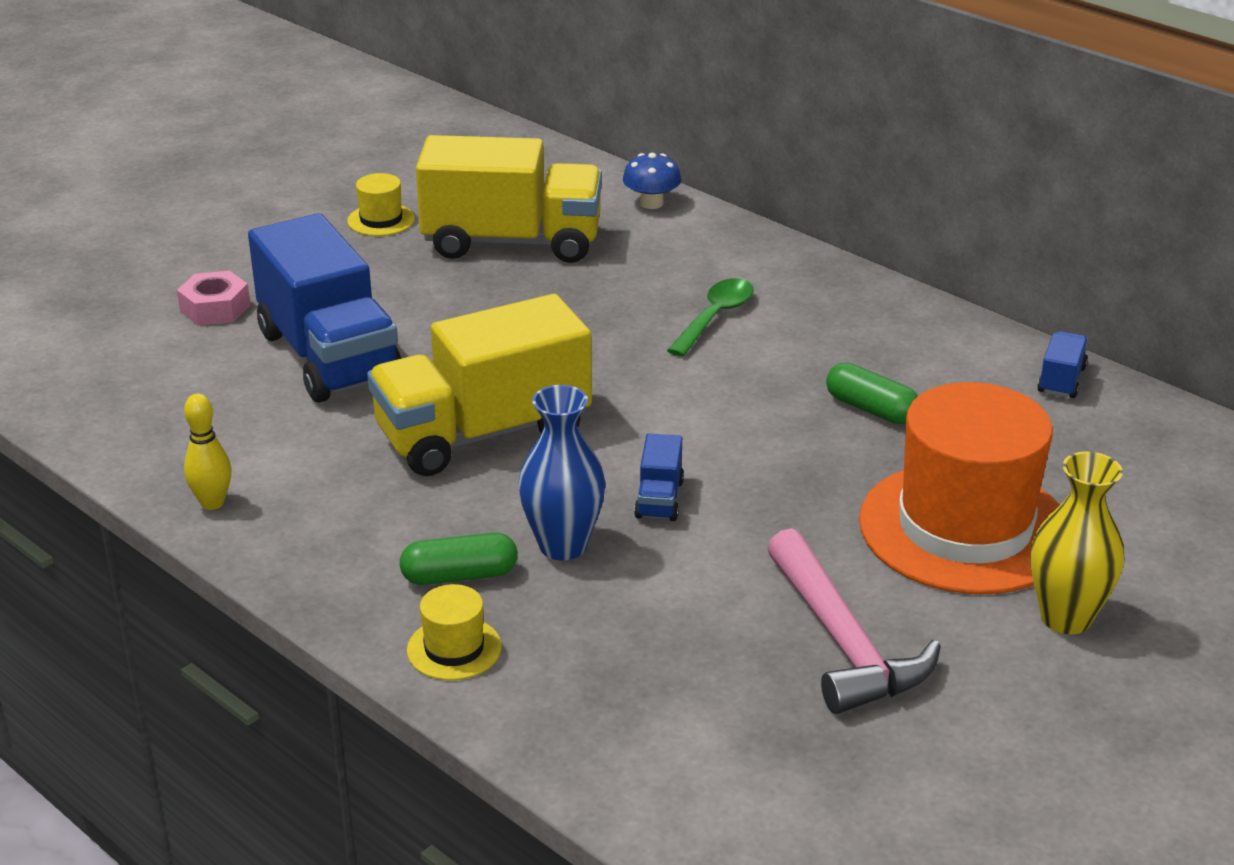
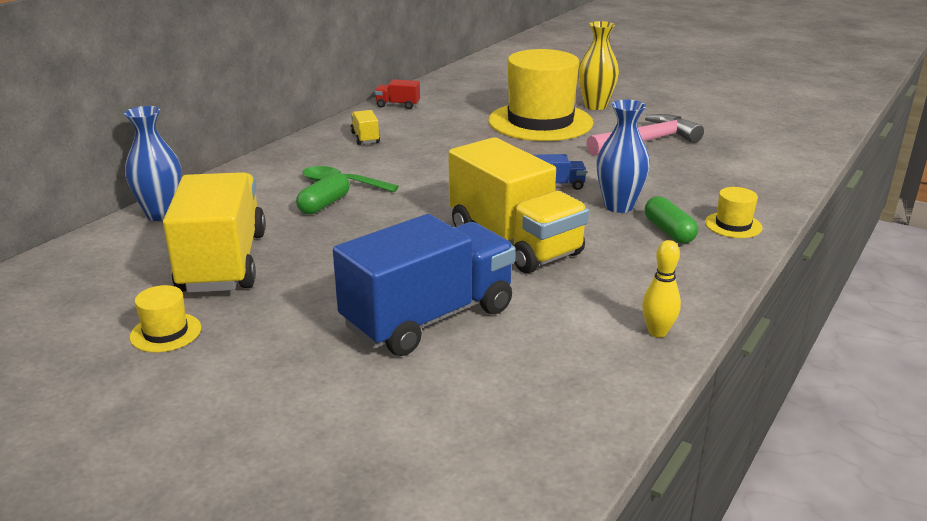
camera: 100 degrees left, 5 degrees down
pink nut [177,271,250,326] -> none
blue mushroom [623,153,681,209] -> blue vase [124,106,182,221]
green capsule [826,363,918,424] -> green capsule moved to [296,172,350,214]
orange hat [859,382,1060,594] -> yellow hat [488,49,593,141]
blue truck [1037,331,1088,398] -> red truck [375,79,420,109]
none -> yellow truck [350,110,380,145]

